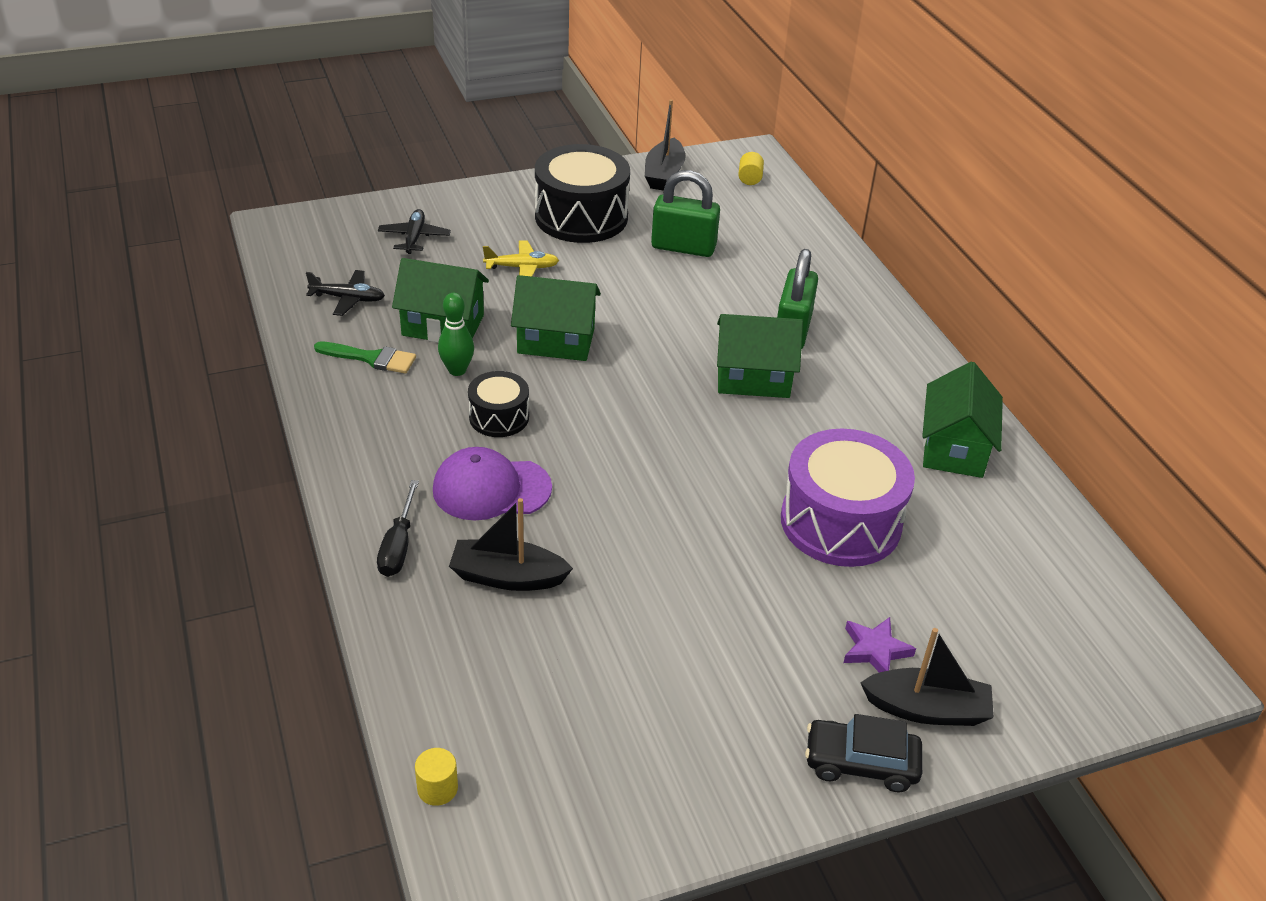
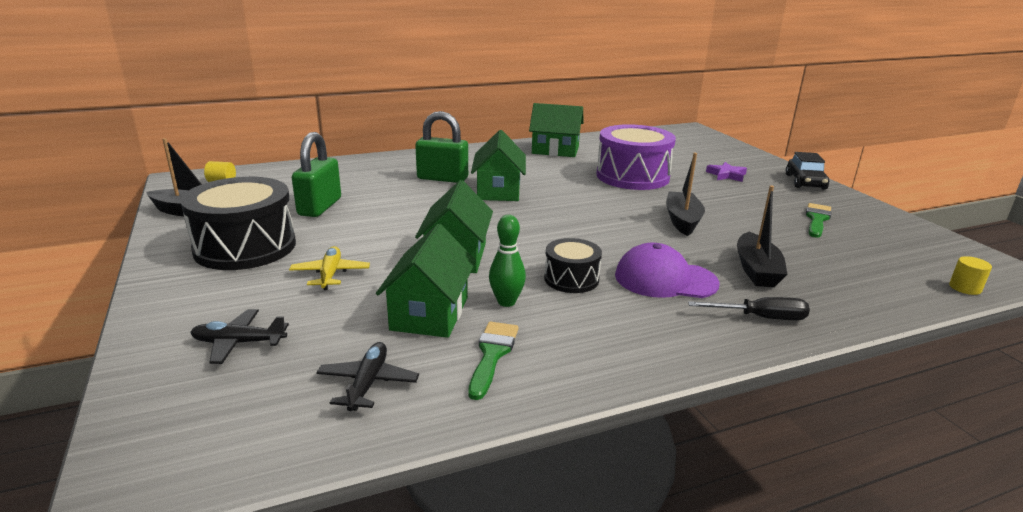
camera: 90 degrees left, 15 degrees down
purple cap [433,447,552,520] -> purple cap turned 105 degrees clockwise [615,243,720,298]
black boat [860,628,994,726] -> black boat moved to [666,153,705,236]
none -> green brush [806,203,831,238]

